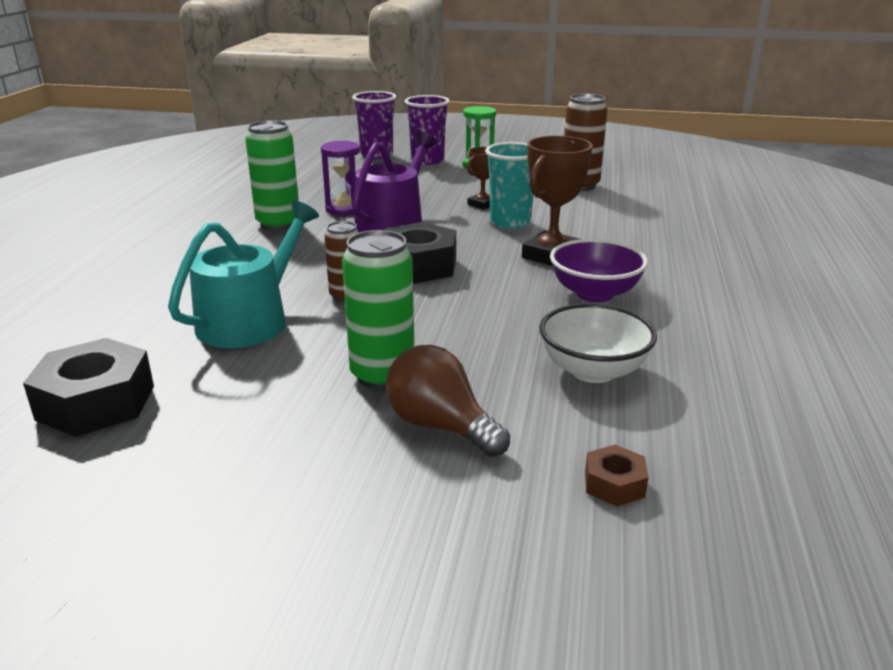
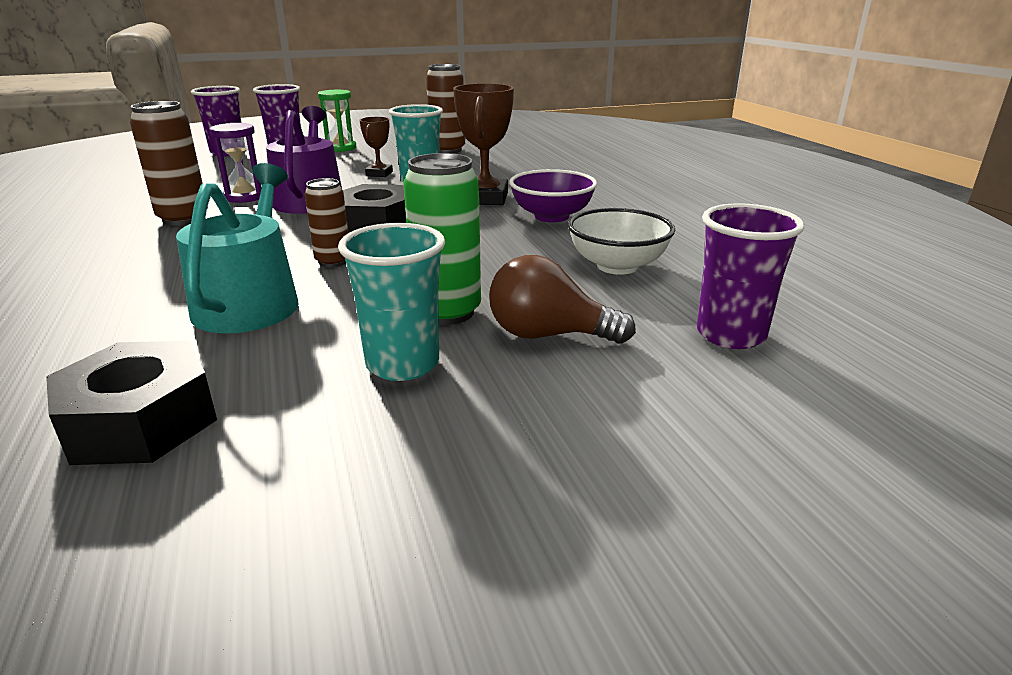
camera: 30 degrees left, 0 degrees up
green can [245,120,299,230] -> brown can [130,101,208,226]
brown nut [585,445,648,506] -> purple cup [697,203,804,349]
none -> turquoise cup [338,223,445,381]

